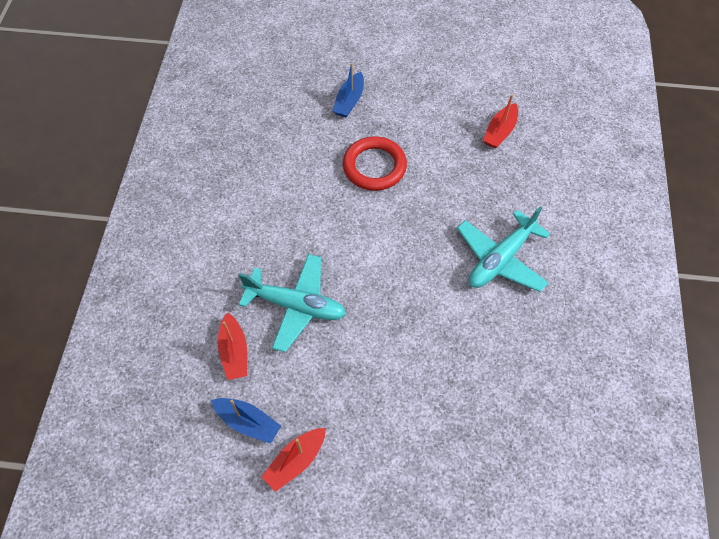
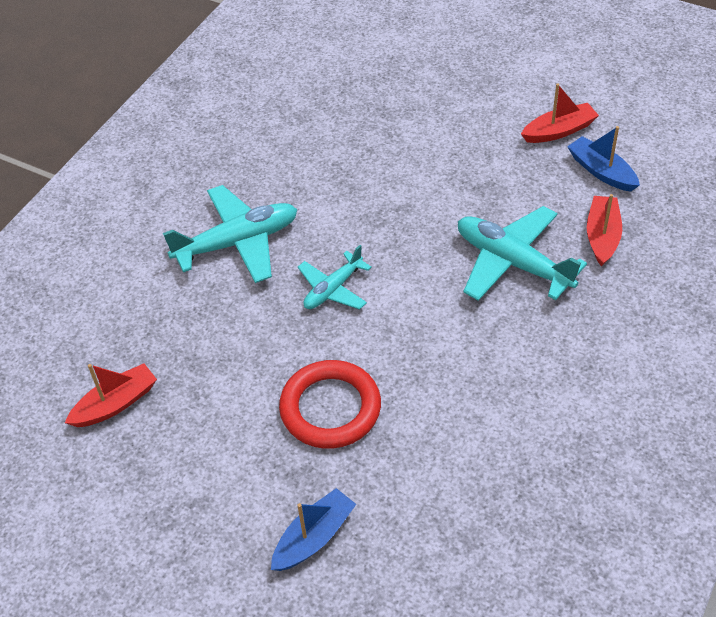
camera: 155 degrees left, 10 degrees down
none -> turquoise plane [298,245,372,310]

